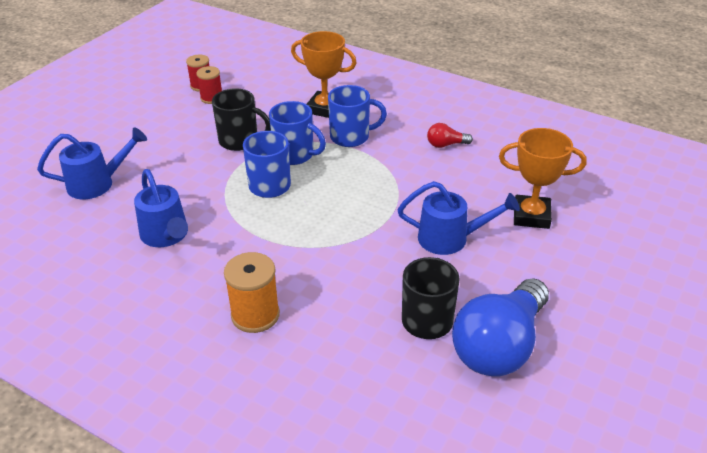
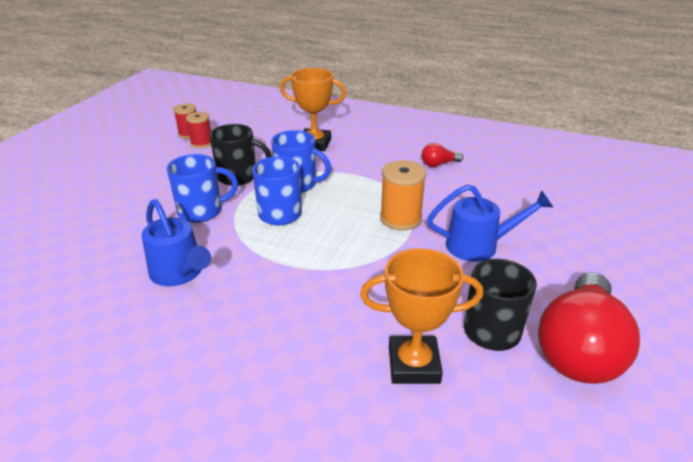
camera: 10 degrees left, 5 degrees down
blue watering can [37,128,147,199] -> none
orange spool [224,252,280,333] -> orange spool moved to [380,160,426,231]
blue mug [328,85,387,147] -> blue mug moved to [167,154,238,223]
blue light bulb [452,278,549,377] -> red light bulb [538,272,640,384]
orange trophy [499,128,587,229] -> orange trophy moved to [360,248,483,384]

